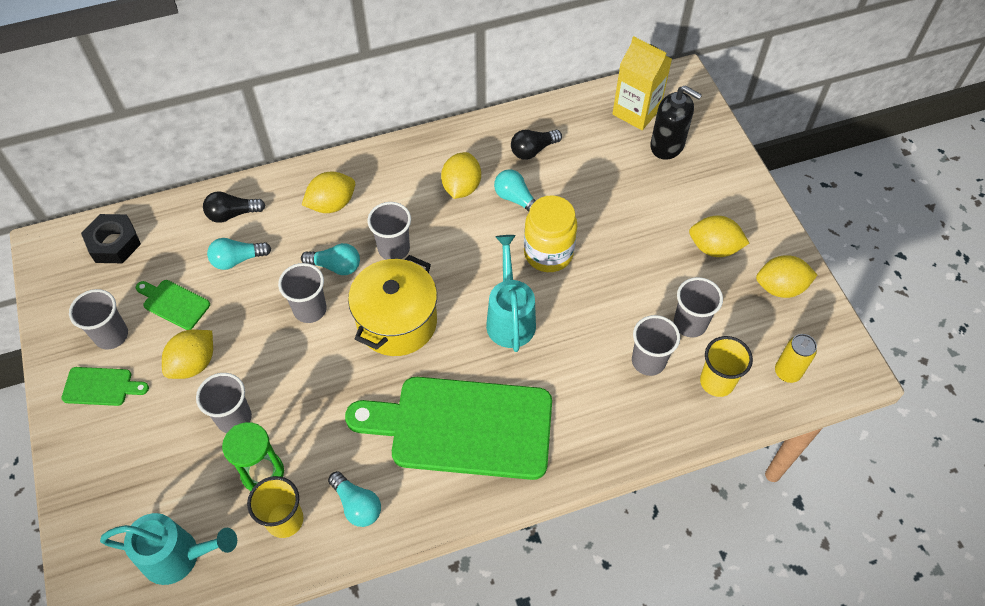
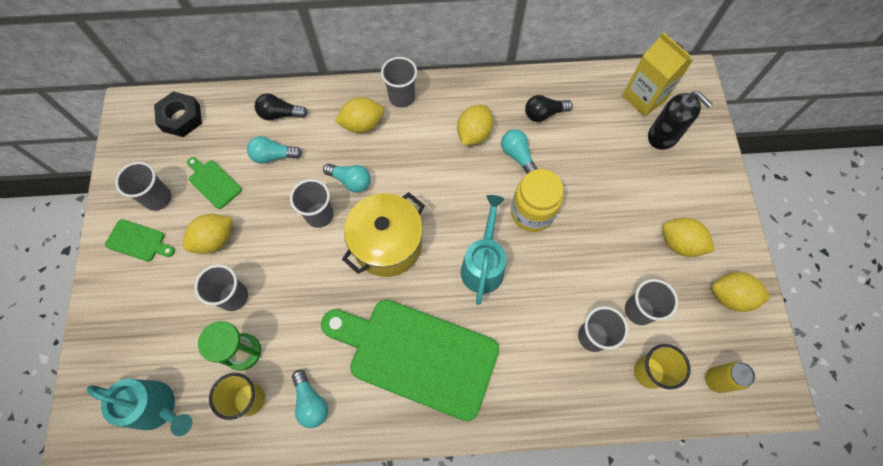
camera: 15 degrees right, 10 degrees up
grey cup [367,202,411,260] -> grey cup moved to [381,57,417,107]

